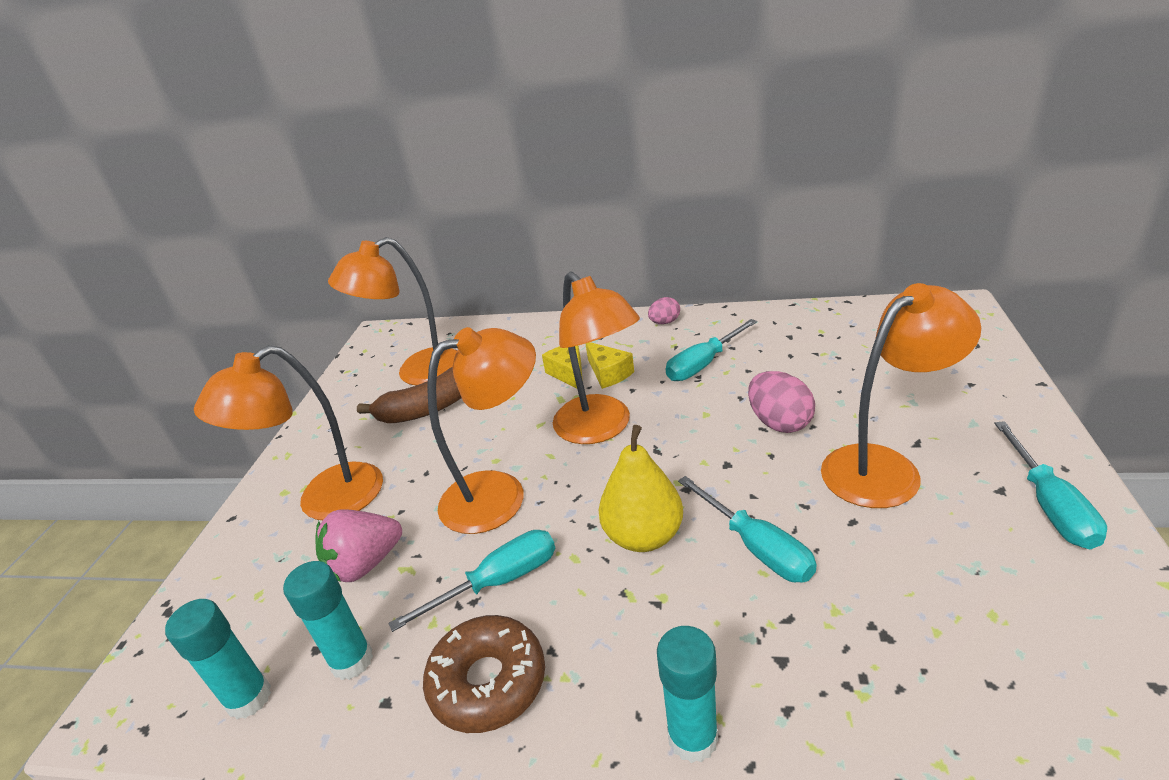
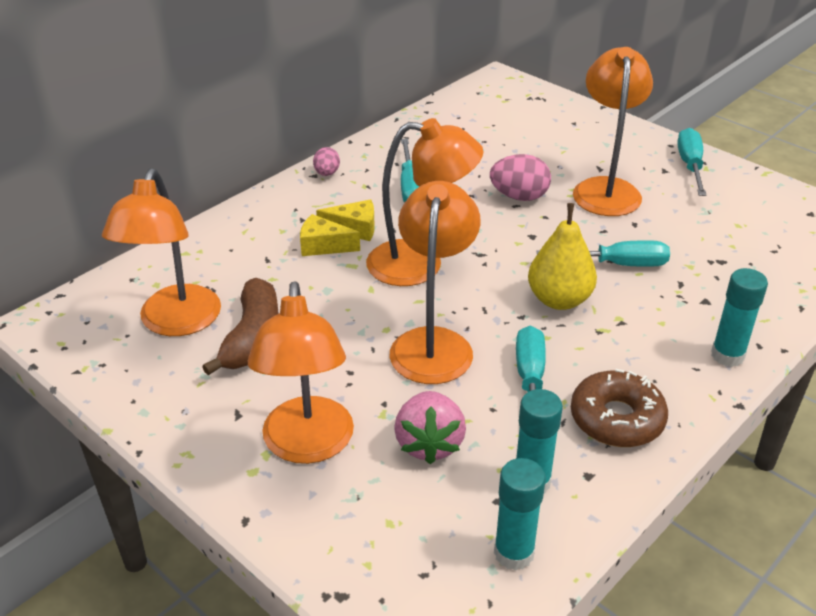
camera: 60 degrees left, 5 degrees up
turquoise screwdriver [994,421,1107,549] -> turquoise screwdriver turned 120 degrees counterclockwise [677,128,706,196]

